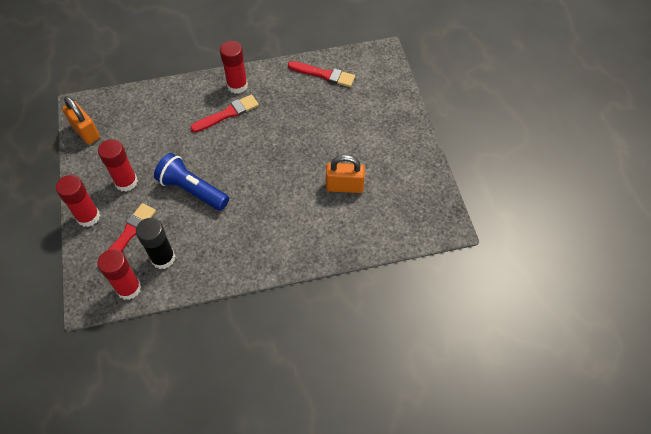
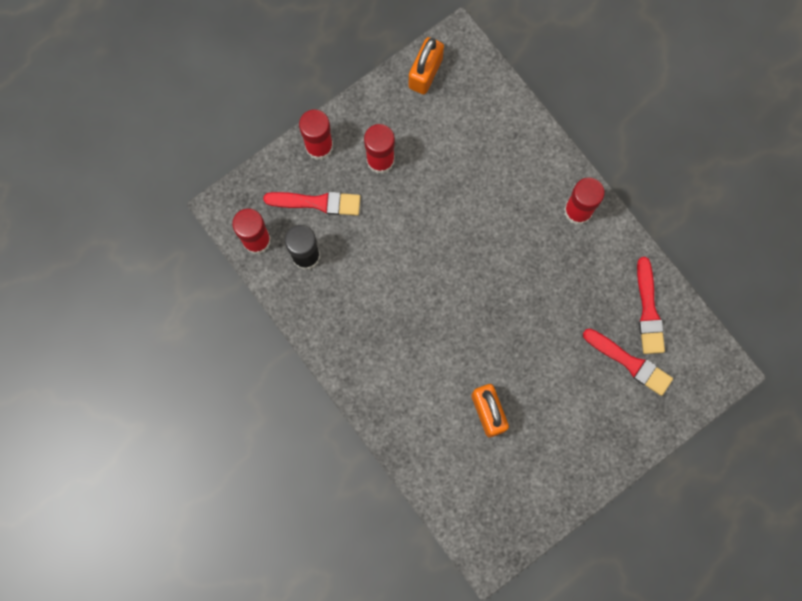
camera: 65 degrees right, 20 degrees up
blue flashlight [154,153,229,211] -> none
red brush [190,94,259,132] -> red brush moved to [583,328,673,396]

